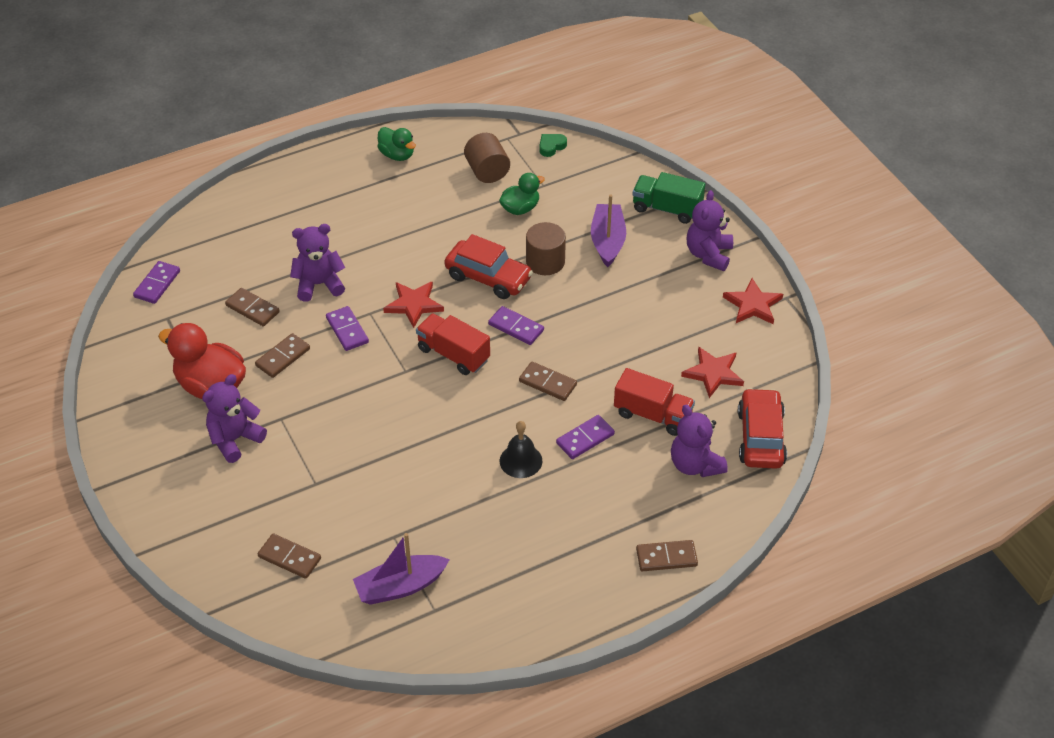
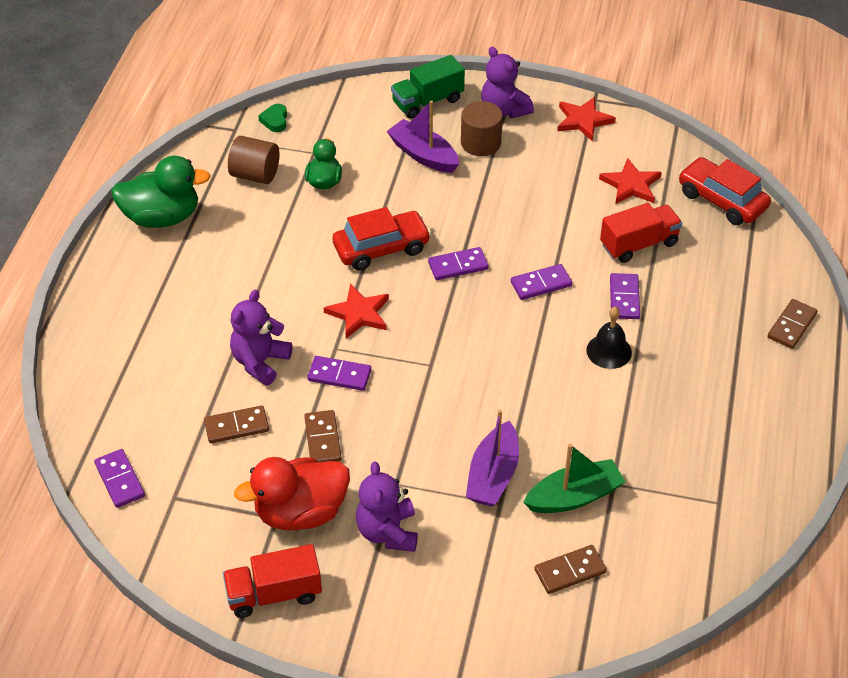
camera: 50 degrees left, 0 degrees up
purple boat [353,533,450,605] -> purple boat moved to [466,409,519,507]
green duck [377,127,416,161] -> green duck [111,156,210,228], size x1.69
red truck [416,313,490,375] -> red truck moved to [223,544,322,618]
brown domino [519,362,577,401] -> purple domino [511,264,572,300]
brown cylinder [526,222,566,275] -> brown cylinder moved to [461,101,503,156]
purple teddy bear [671,405,728,477] -> none
none -> green boat [523,444,625,513]

